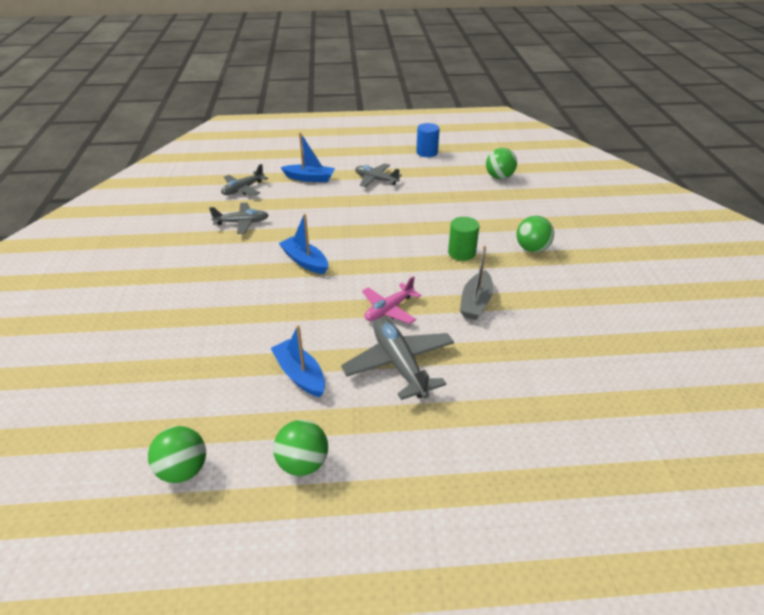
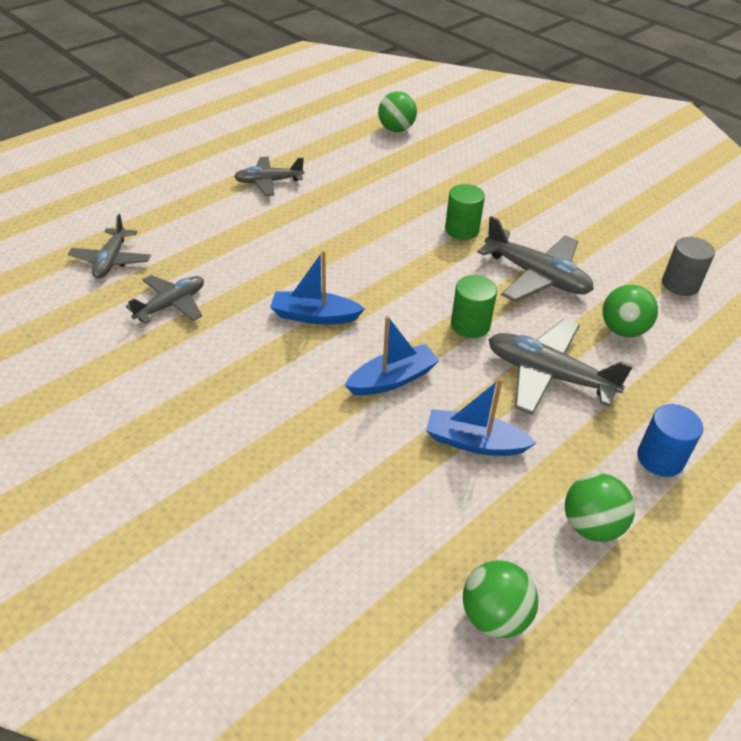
camera: 40 degrees left, 5 degrees up
blue boat [281,133,335,182] -> blue boat moved to [345,316,440,395]
pink plane [362,276,421,324] -> green cylinder [451,275,497,338]
blue cylinder [416,123,440,157] -> blue cylinder moved to [637,404,703,477]
grey boat [460,246,493,320] -> grey plane [477,216,594,302]
green ball [517,216,554,252] -> green ball moved to [603,284,658,337]
none -> grey cylinder [662,237,715,296]

